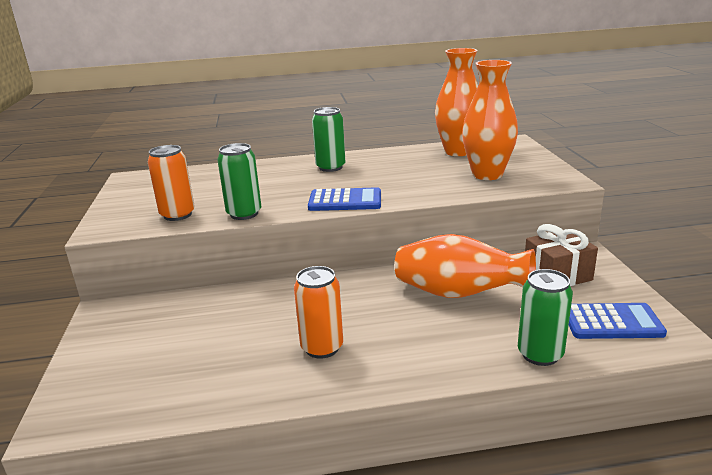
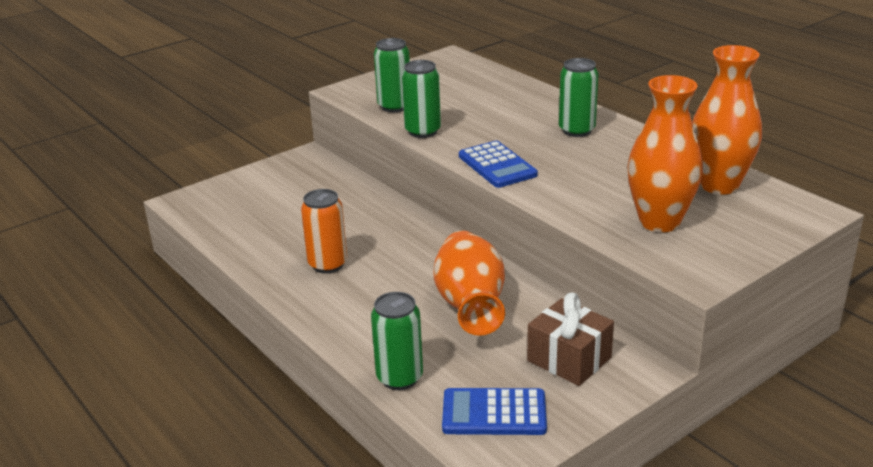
camera: 60 degrees right, 5 degrees up
orange can [148,145,195,221] -> green can [374,38,410,112]
blue calculator [569,303,667,339] -> blue calculator turned 120 degrees clockwise [442,388,547,435]

